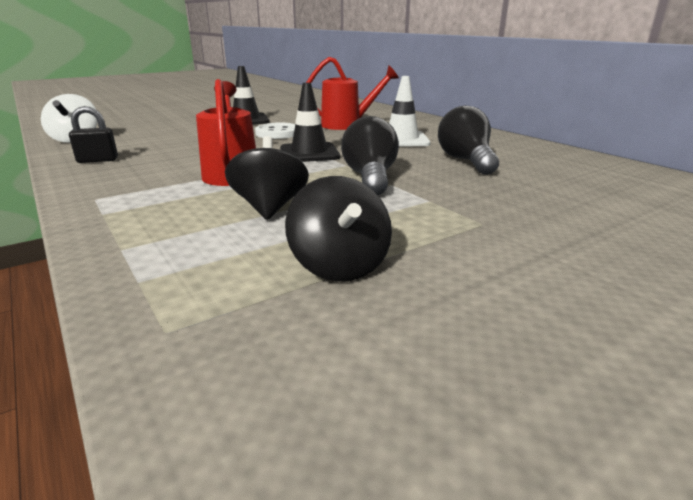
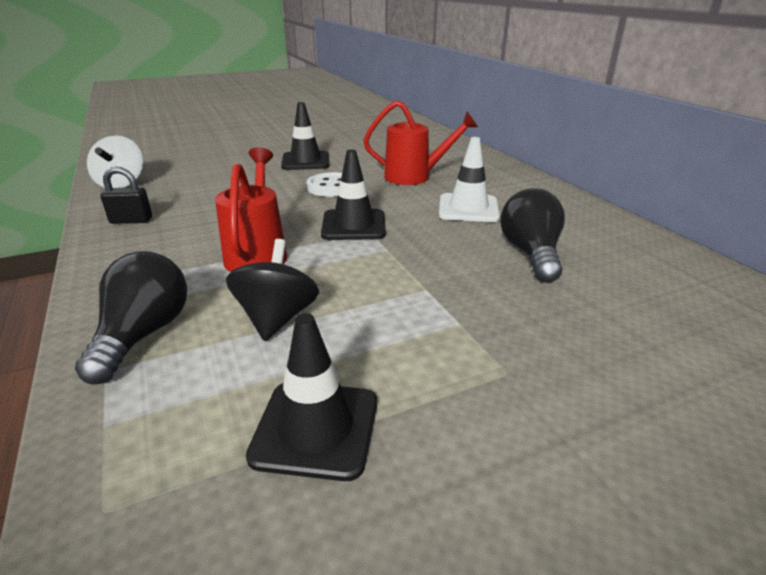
camera: 10 degrees right, 5 degrees up
black spinning top [285,176,392,282] -> black traffic cone [246,313,377,481]
black light bulb [341,116,399,195] -> black light bulb moved to [75,251,187,385]

